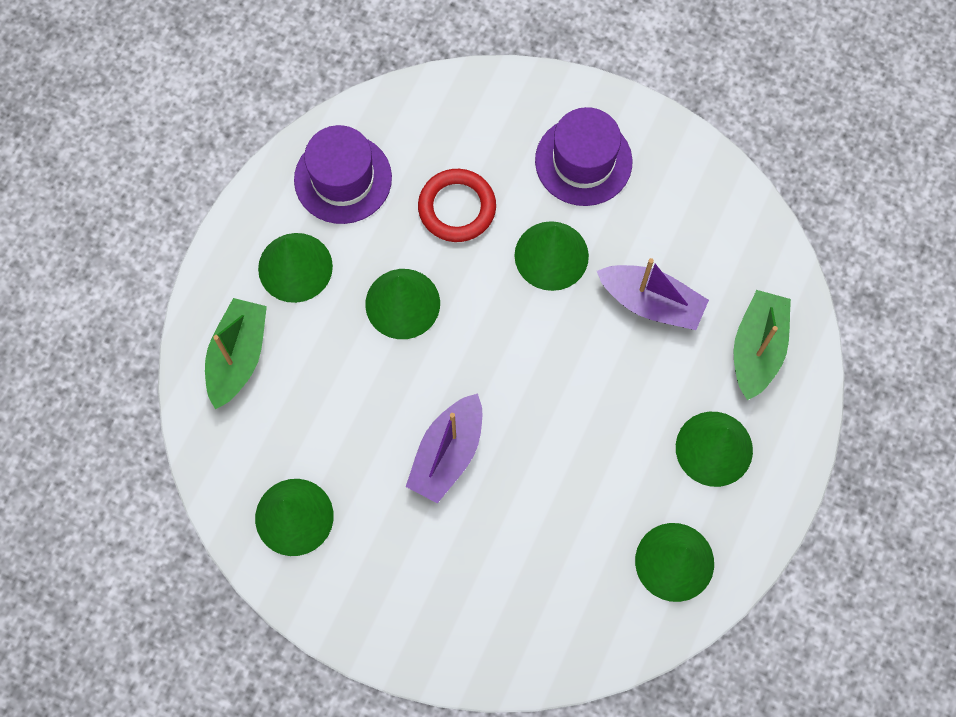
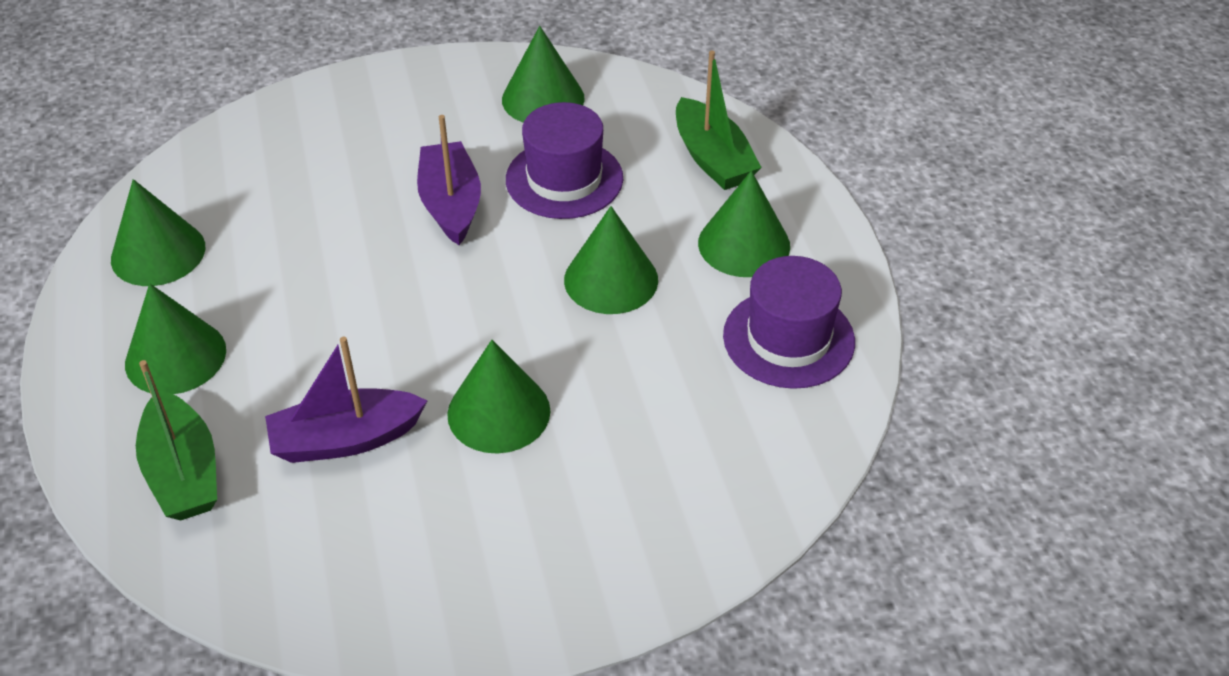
camera: 140 degrees right, 25 degrees down
red ring [418,169,496,242] -> none
purple hat [535,107,632,206] -> purple hat moved to [506,102,623,219]

